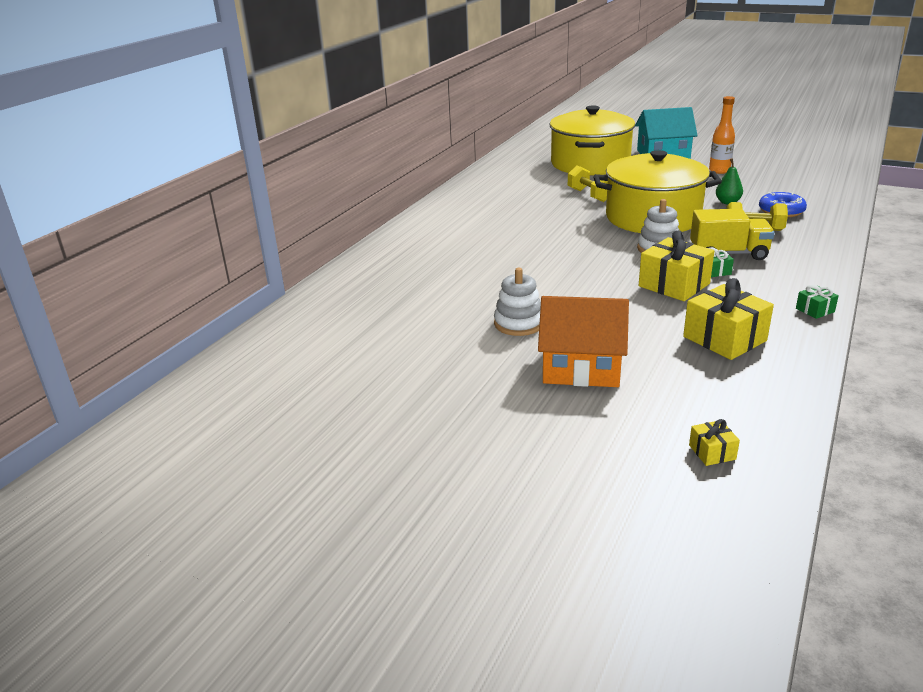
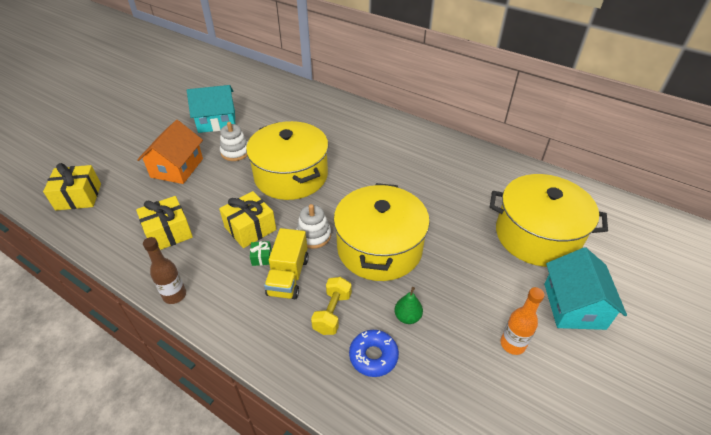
camera: 95 degrees right, 15 degrees up
yellow dumbbell [568,165,608,202] -> none
yellow gift [689,419,740,466] -> yellow gift [43,163,101,211], size x2.10
green gift [796,285,839,319] -> brown bottle [143,237,186,304]
none -> turquoise house [187,85,235,133]
none -> yellow pot [246,121,328,200]

